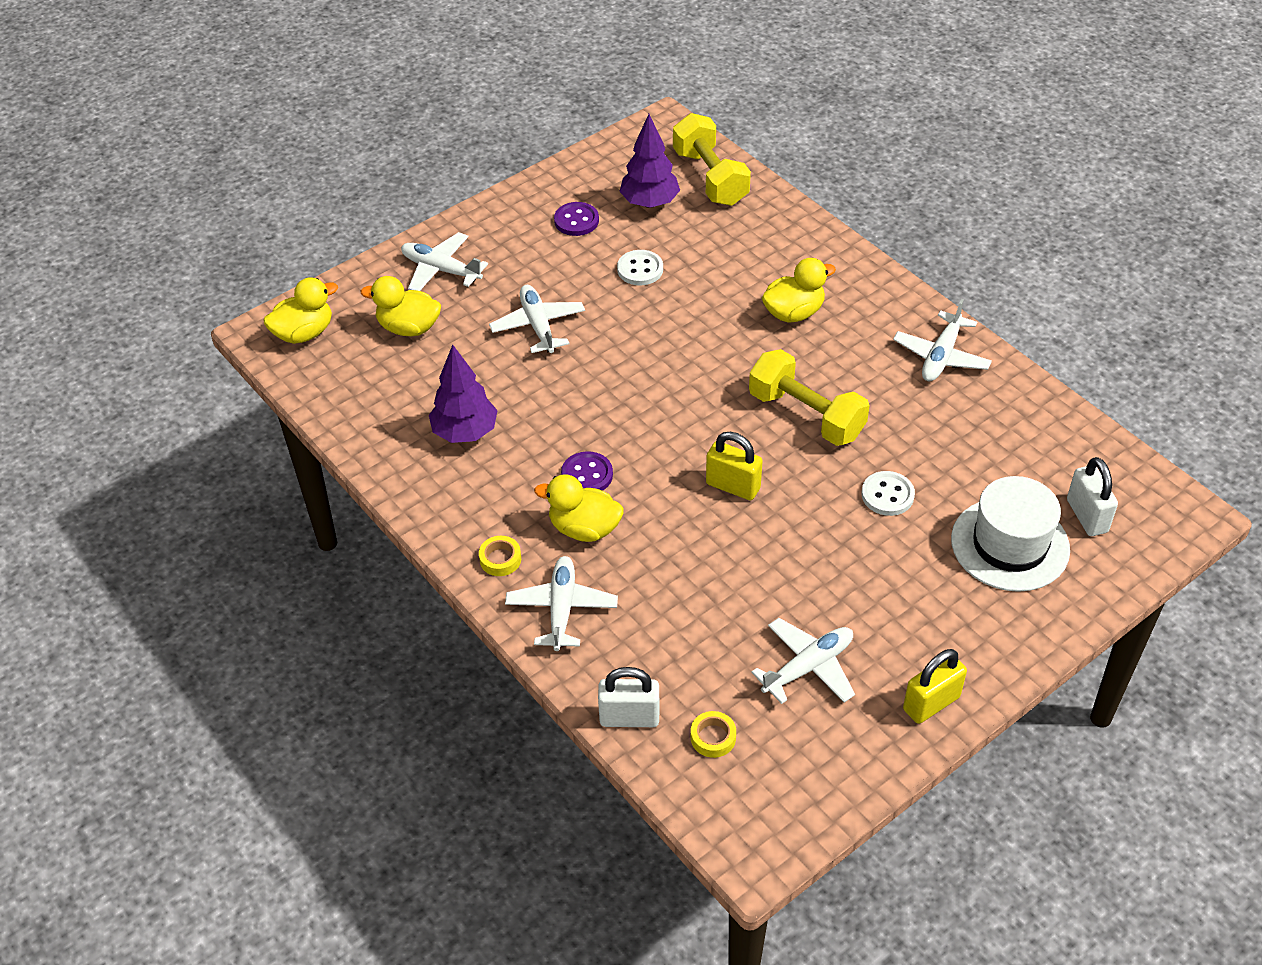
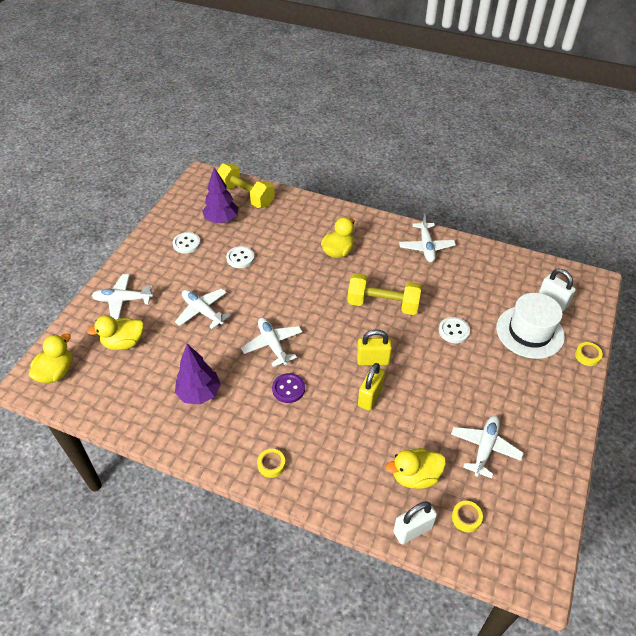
camera: 30 degrees left, 0 degrees up
white plane [505,556,618,651] -> white plane moved to [241,318,303,367]
yellow duck [534,474,623,542] -> yellow duck moved to [386,448,446,489]
purple button [554,202,599,236] -> white button [173,232,201,254]
yellow padlock [903,649,967,724] -> yellow padlock moved to [358,363,385,411]
none -> yellow tape [575,342,603,366]

